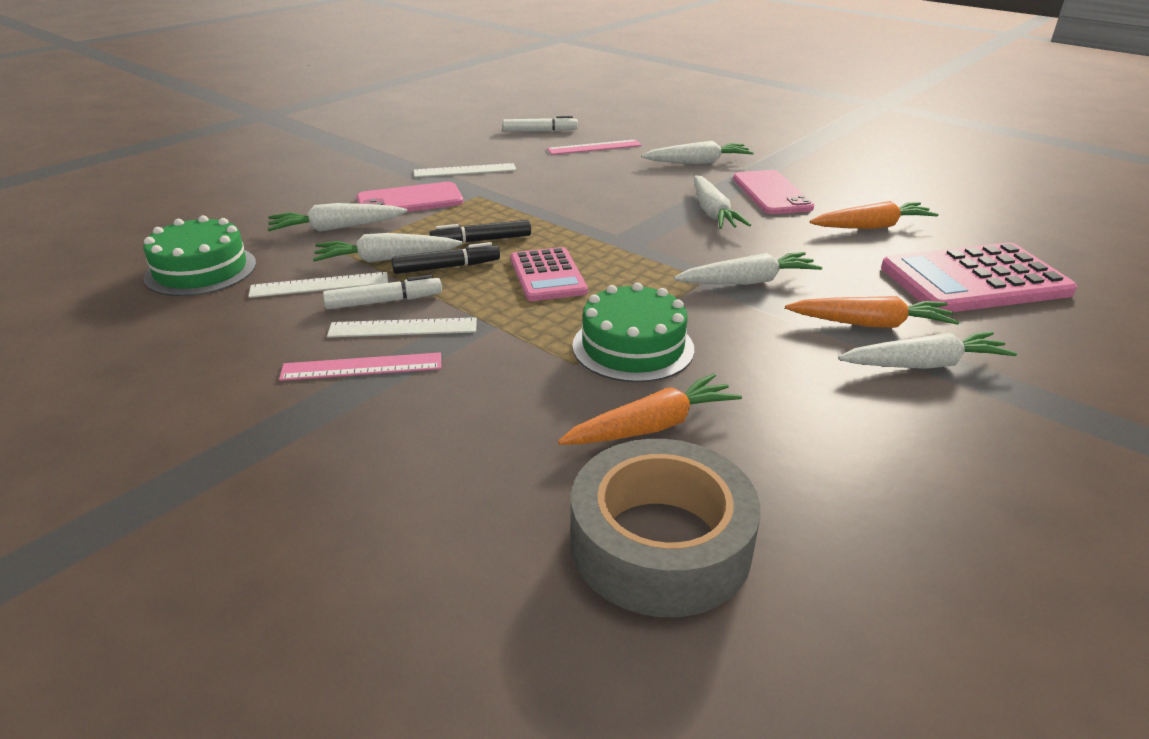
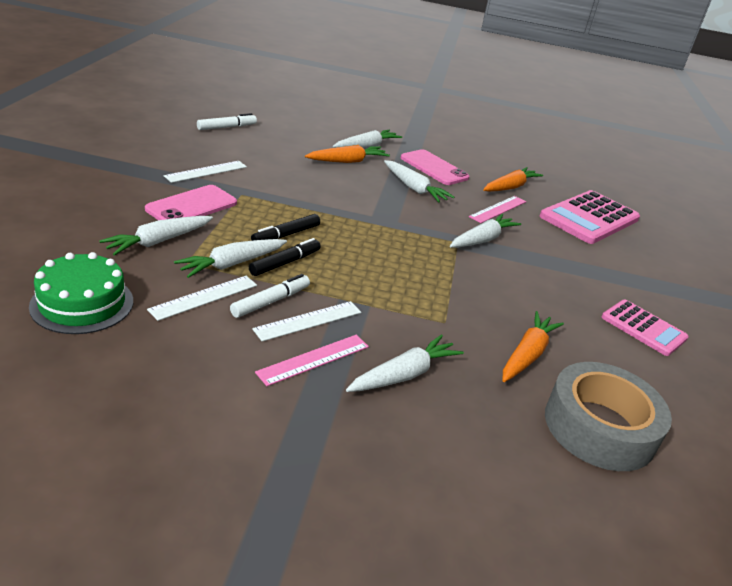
camera: 35 degrees left, 0 degrees up
pink calculator [511,247,588,301] -> pink calculator moved to [601,299,689,356]
pink ruler [547,140,642,155] -> pink ruler moved to [469,196,526,223]
green cake [572,283,694,382] -> none
orange carrot [785,296,959,328] -> orange carrot moved to [305,145,390,163]
white carrot [838,332,1017,369] -> white carrot moved to [346,334,464,392]

